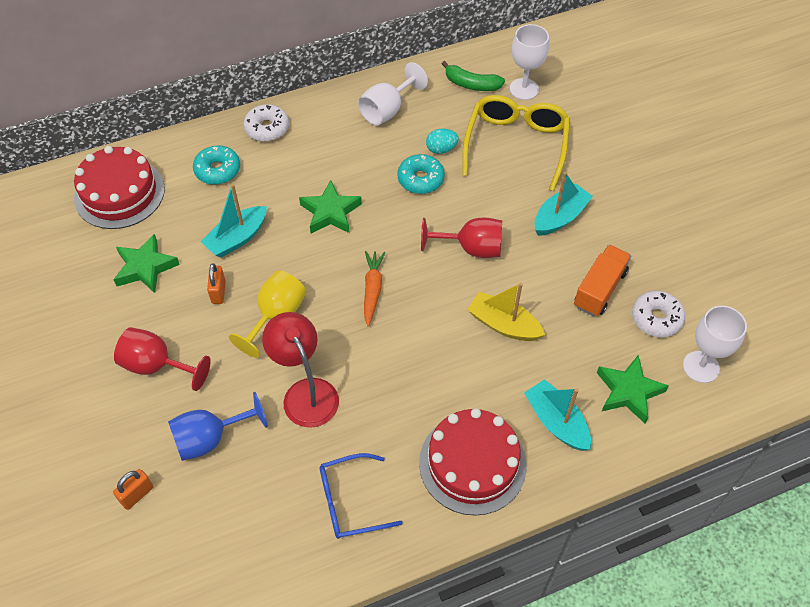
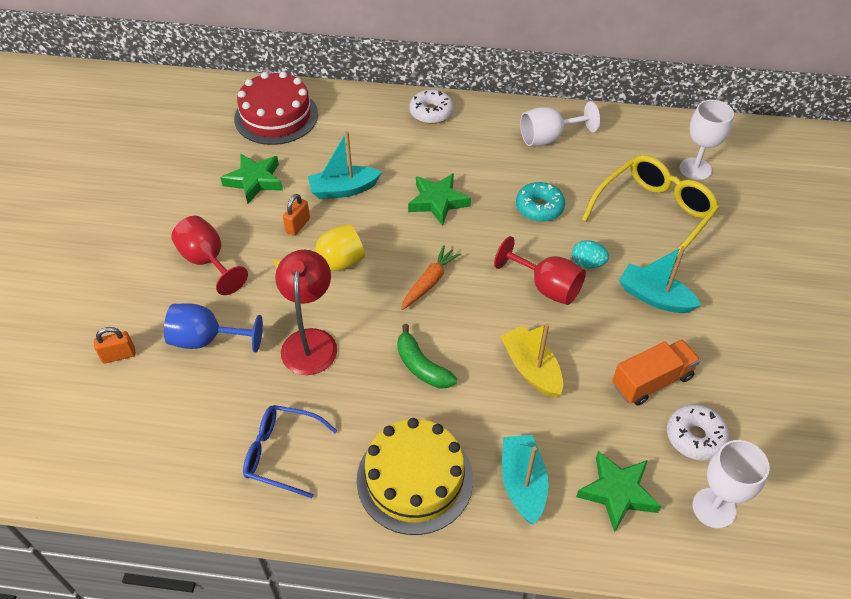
camera: 30 degrees right, 5 degrees down
turquoise donut [193,145,240,185] -> none
red cake [419,408,527,516] -> yellow cake [357,418,473,535]
turquoise egg [426,129,459,154] -> turquoise egg moved to [572,240,609,268]
green banana [442,61,505,91] -> green banana moved to [397,324,457,389]
turquoise boat [534,172,593,236] -> turquoise boat turned 135 degrees counterclockwise [619,246,701,313]

